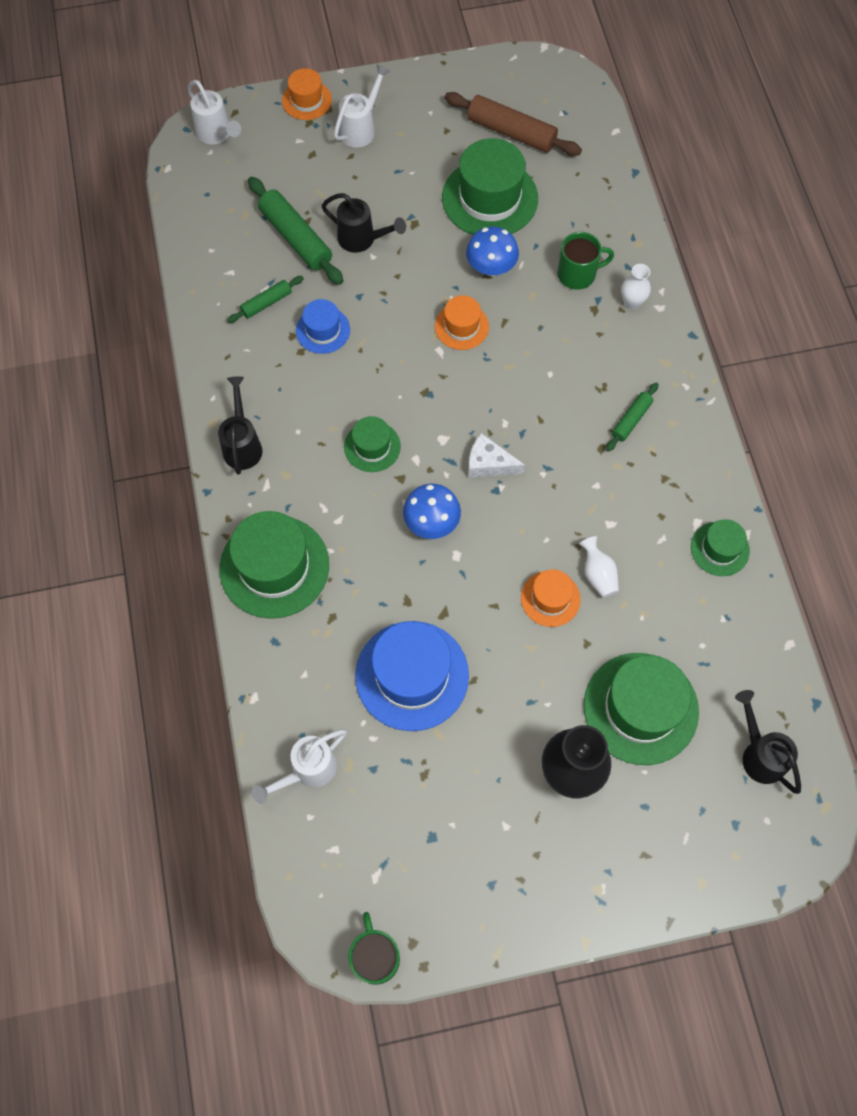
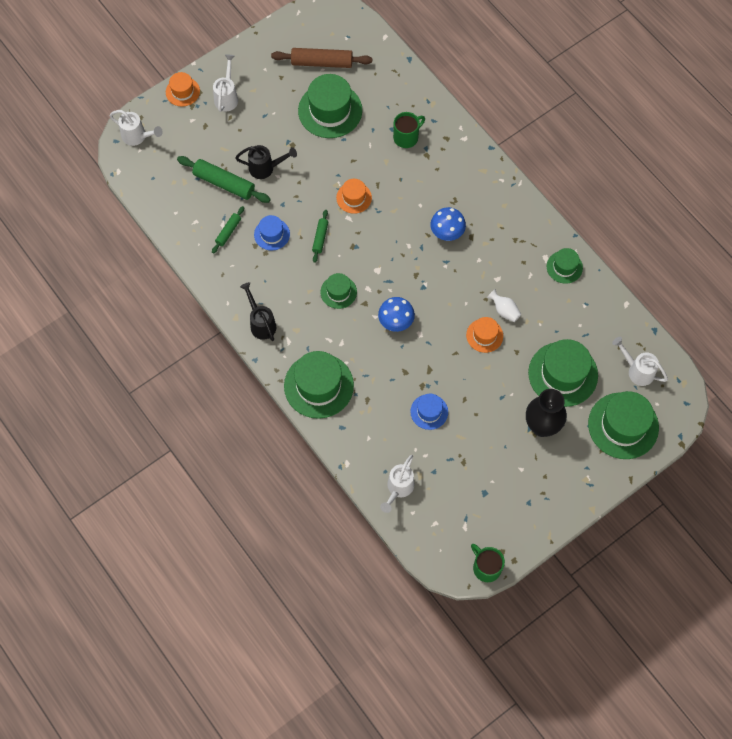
camera: 25 degrees left, 0 degrees up
blue hat [355,621,469,731] -> blue hat [410,394,448,430], size x0.54
blue mushroom [466,226,519,276] -> blue mushroom moved to [430,207,466,241]
white cheese [468,433,525,478] -> none
green rolling pin [606,383,659,452] -> green rolling pin moved to [312,210,328,263]
white vase [621,264,651,310] -> none
black watering can [735,690,801,794] -> white watering can [612,337,668,386]
none -> green hat [588,391,659,459]

